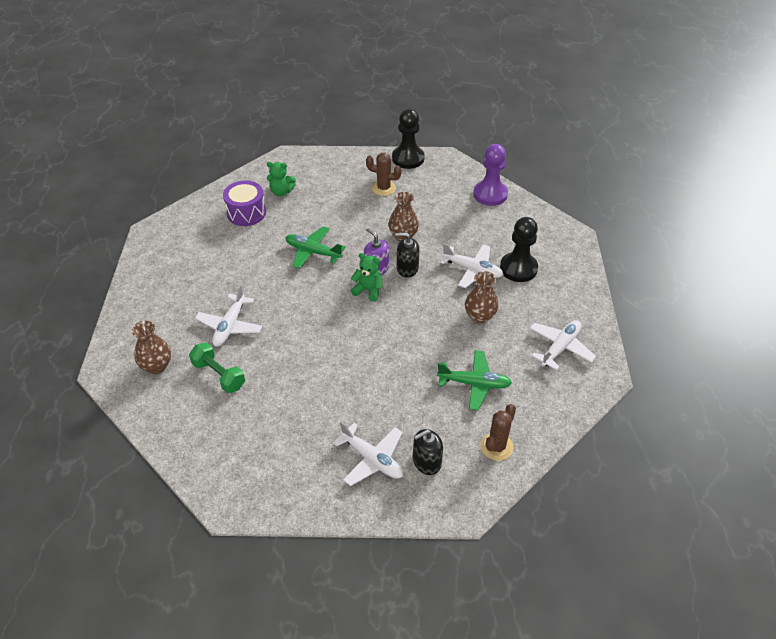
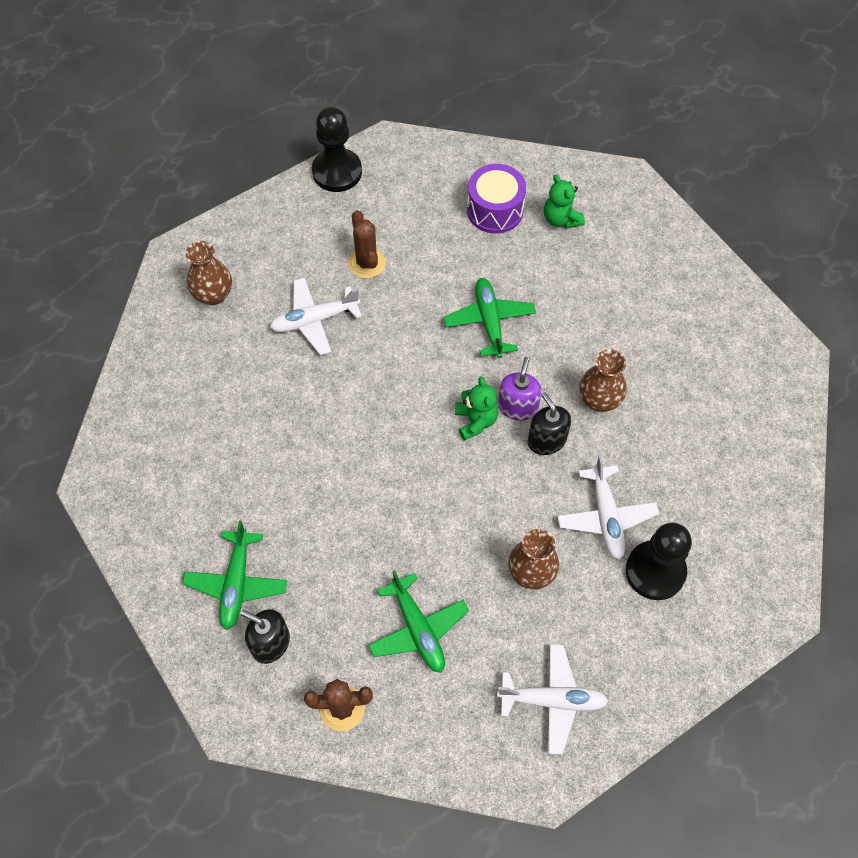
camera: 55 degrees right, 15 degrees up
green dumbbell [189,343,245,393] -> none
white plane [333,421,403,486] -> green plane [182,521,288,630]
brown cactus [366,153,402,196] -> brown cactus moved to [348,210,386,278]
black pawn [392,109,425,169] -> black pawn moved to [312,107,362,192]
purple pawn [473,144,508,206] -> none

